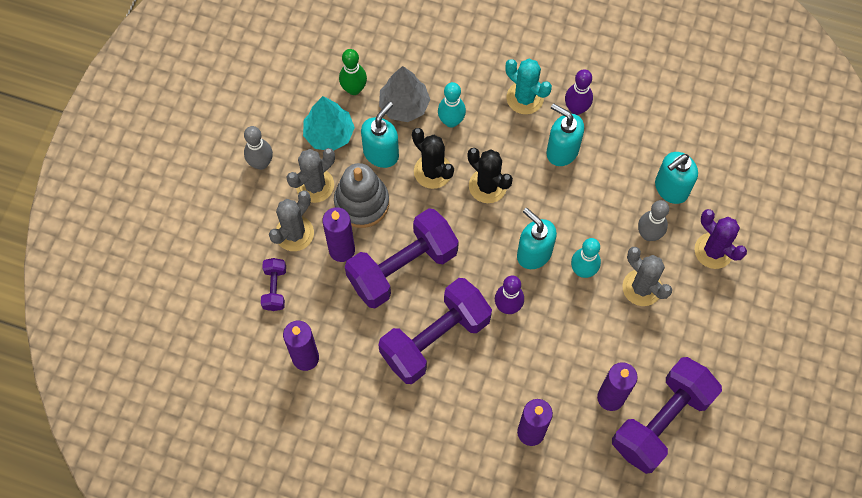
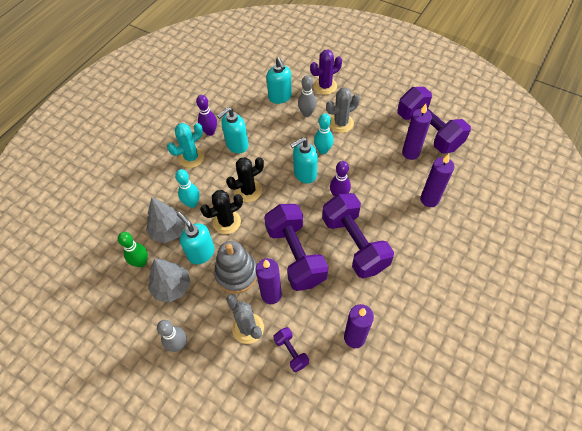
camera: 75 degrees left, 10 degrees down
purple dumbbell [261,258,286,311] -> purple dumbbell turned 45 degrees clockwise [273,327,309,372]
grey cactus [287,148,335,203] -> none
turquoise tree [303,96,355,150] -> grey tree [148,259,190,303]

